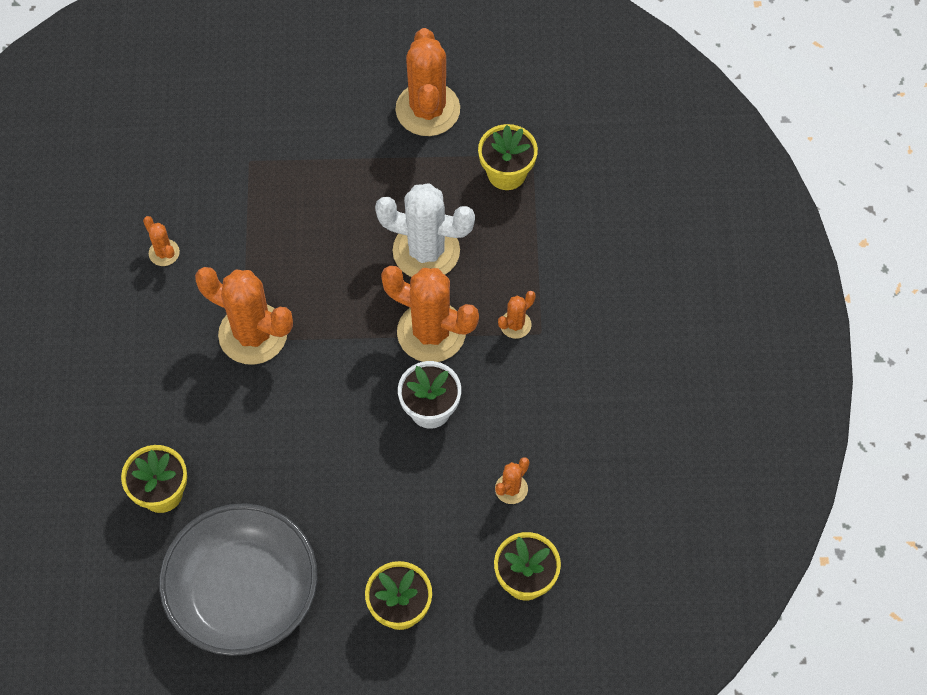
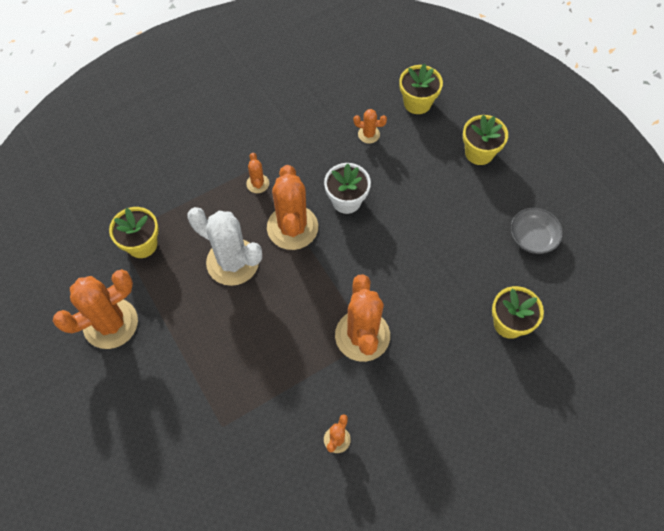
camera: 120 degrees left, 0 degrees up
grey bowl [159,503,317,656] -> grey bowl [510,208,563,254], size x0.47
white cactus [375,183,475,277] -> white cactus turned 45 degrees counterclockwise [187,207,262,286]
orange cactus [498,291,535,339] -> orange cactus turned 60 degrees clockwise [246,153,269,193]

